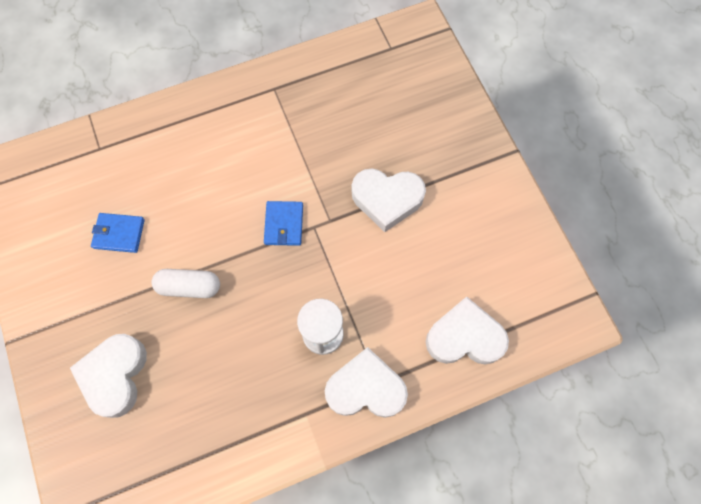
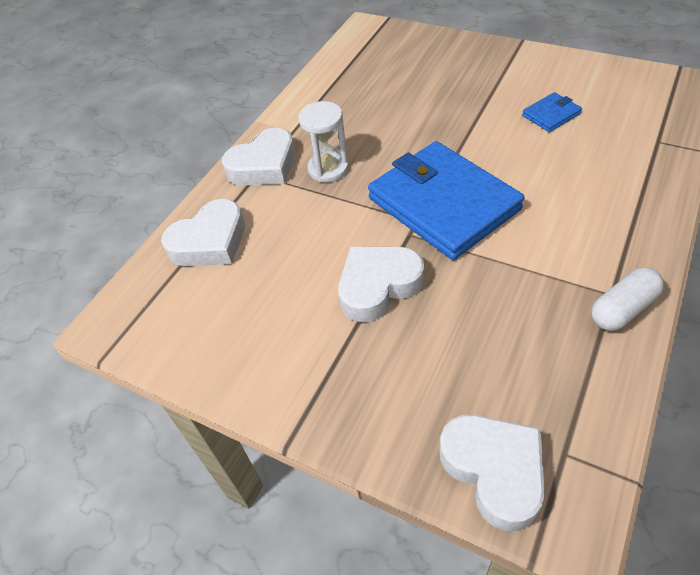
camera: 145 degrees right, 20 degrees down
white heart [70,334,147,418] -> white heart moved to [439,415,545,531]
white capsule [152,269,220,298] -> white capsule moved to [591,267,664,331]
blue wallet [264,201,303,246] -> blue wallet [368,141,524,260], size x2.37

